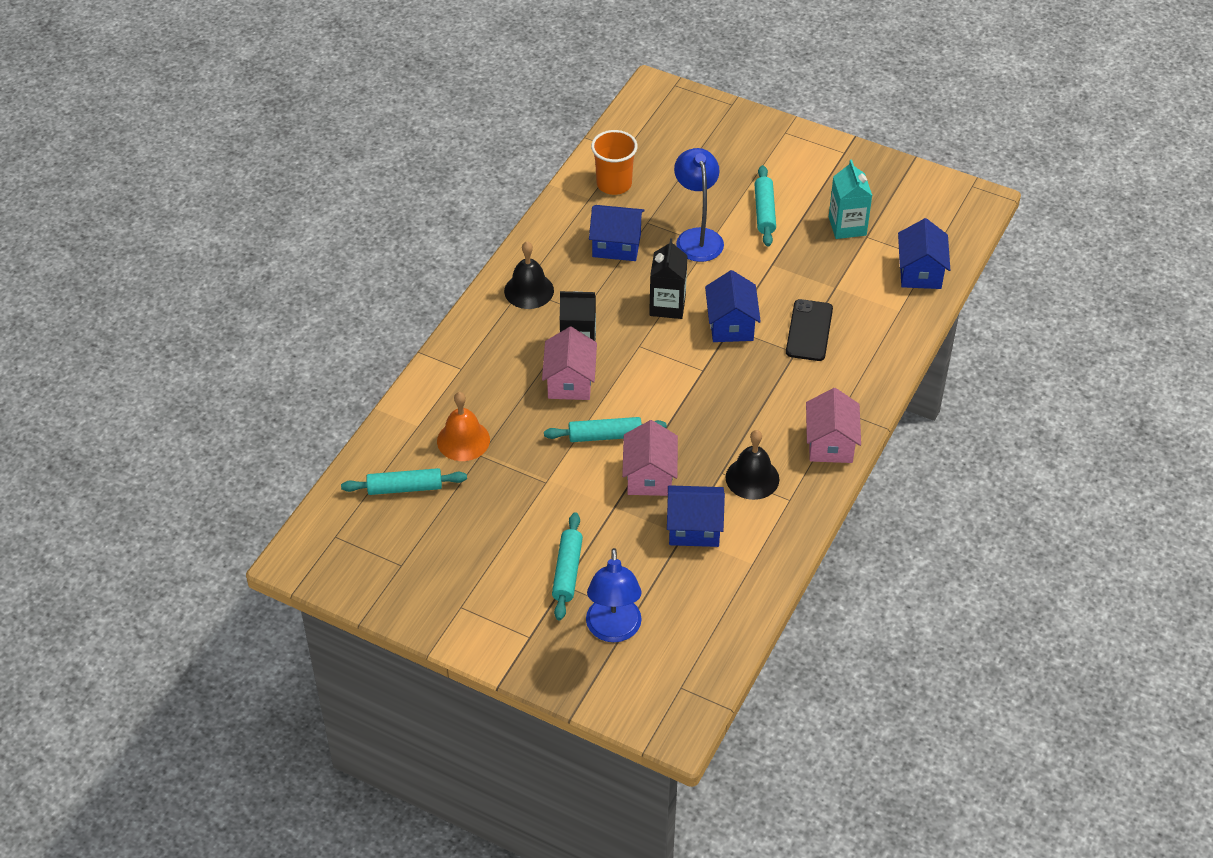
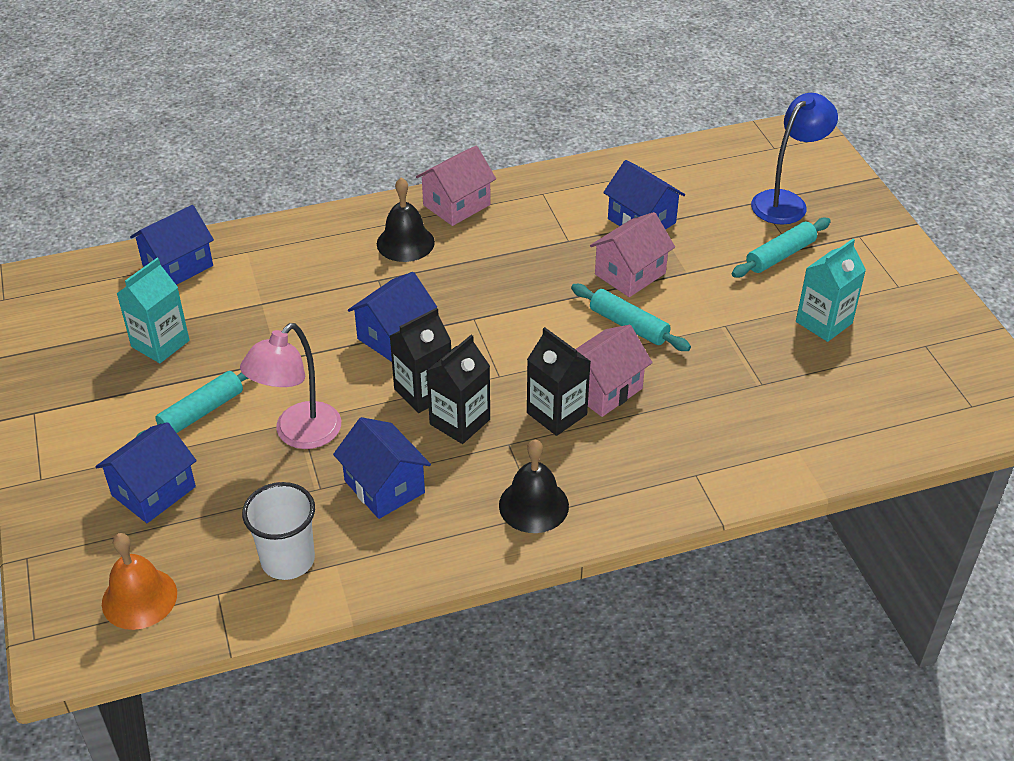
camera: 135 degrees left, 5 degrees down
turquoise rolling pin [341,468,467,495] -> none
orange bell [437,392,490,461] -> orange bell moved to [102,533,177,630]
orange cup [591,130,638,195] -> white cup [242,482,315,580]
blue lamp [674,148,724,262] -> pink lamp [240,323,341,449]
black bell [726,430,780,500] -> black bell moved to [377,177,435,262]
black phone [786,299,833,361] -> none
none -> blue house [95,422,197,523]
none -> black carton [426,335,490,444]
none -> turquoise carton [796,239,866,342]

